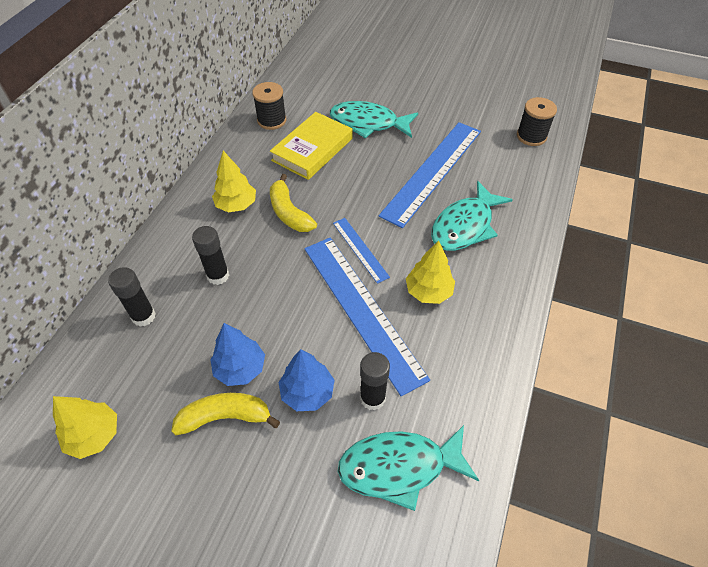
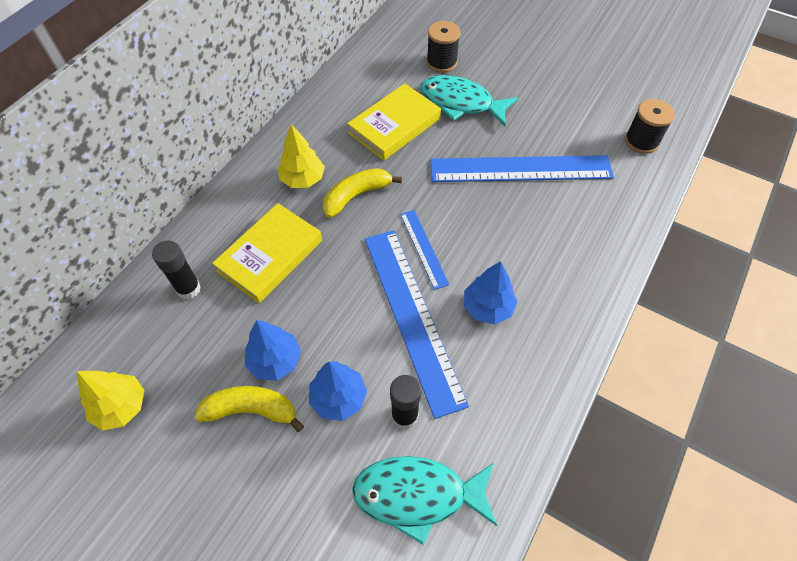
camera: 10 degrees right, 5 degrees up
black glue stick [192,226,229,285] -> yellow book [212,203,322,303]
black spool [252,82,286,130] -> black spool moved to [427,21,460,73]
yellow banana [270,174,317,232] -> yellow banana turned 75 degrees clockwise [323,168,402,218]
blue ruler [379,122,481,228] -> blue ruler turned 45 degrees clockwise [430,155,614,182]
yellow tree [406,241,455,304] -> blue tree [464,261,517,324]
turquoise fish [431,181,513,251] -> none

